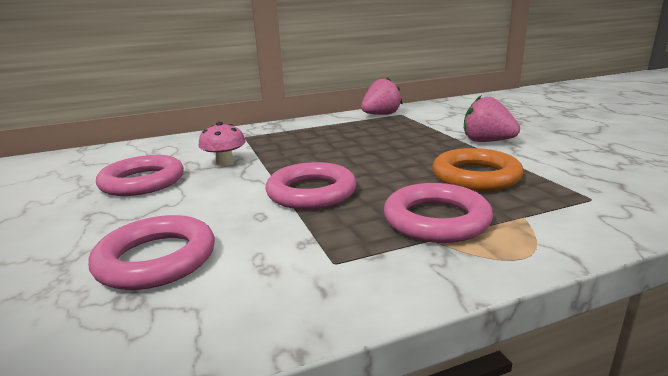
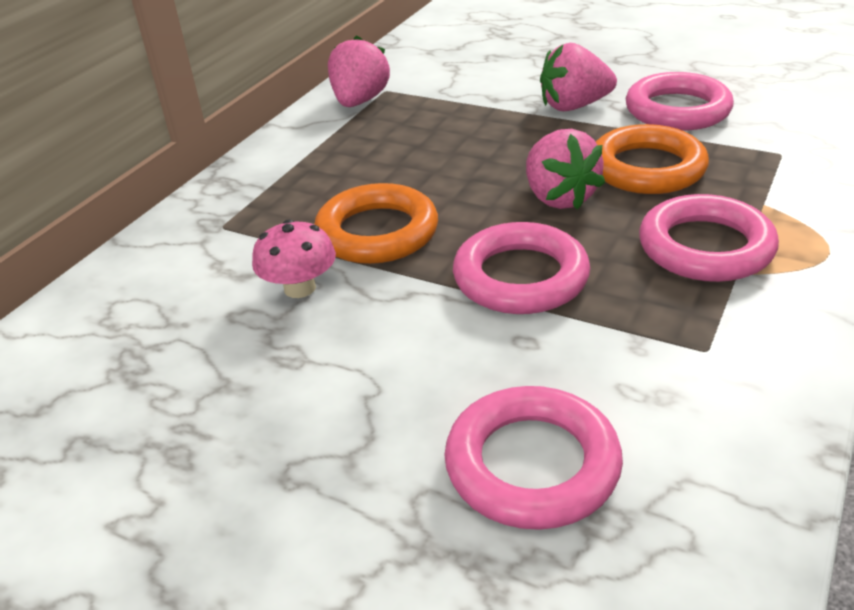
camera: 40 degrees left, 15 degrees up
pink ring [96,155,184,196] -> pink ring moved to [626,72,734,131]
none -> orange ring [315,183,438,264]
none -> pink strawberry [526,129,605,210]

